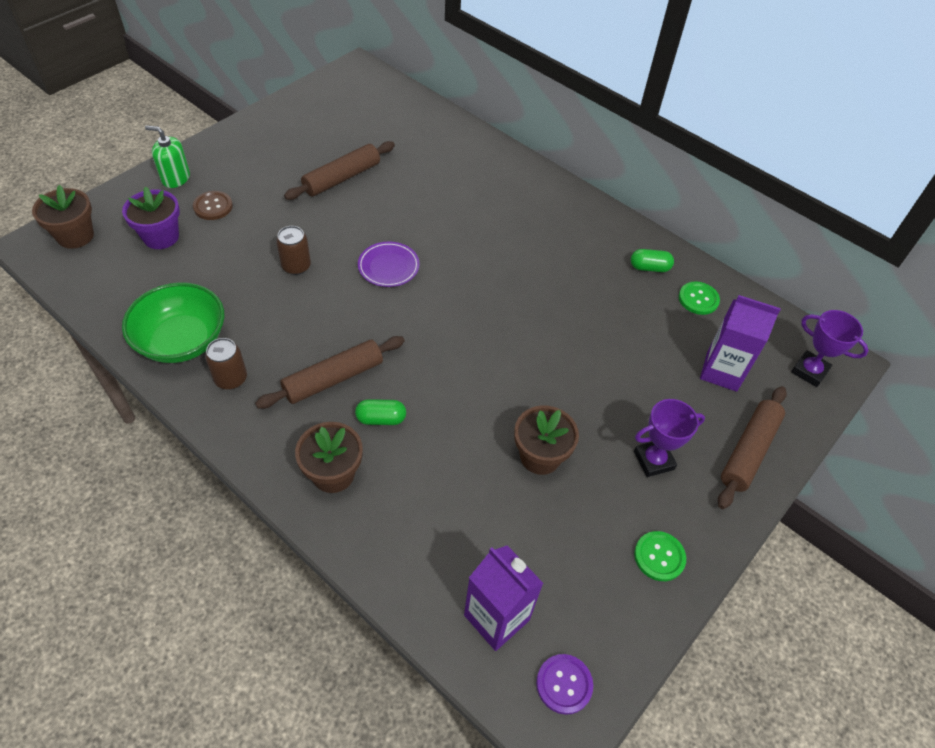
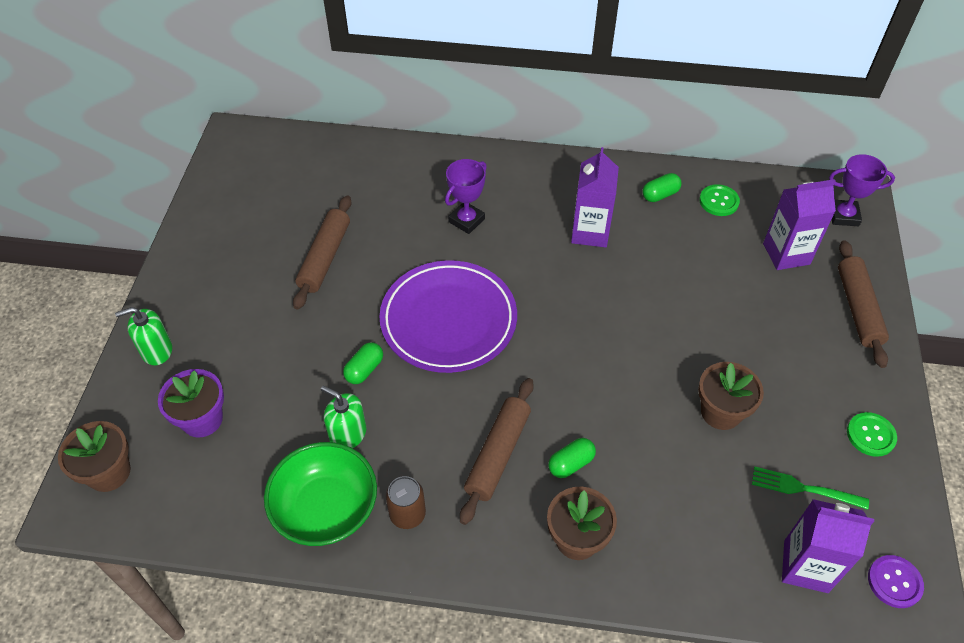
camera: 30 degrees left, 0 degrees up
brown button [193,191,233,220] -> none
brown can [276,226,311,275] -> green capsule [343,342,383,384]
purple plate [358,242,419,287] -> purple plate [379,260,517,373], size x2.05
purple trophy [634,399,705,477] -> purple trophy moved to [445,159,487,234]
none -> green soap dispenser [321,386,366,448]
none -> purple carton [571,147,619,247]
none -> green fork [752,466,869,510]

